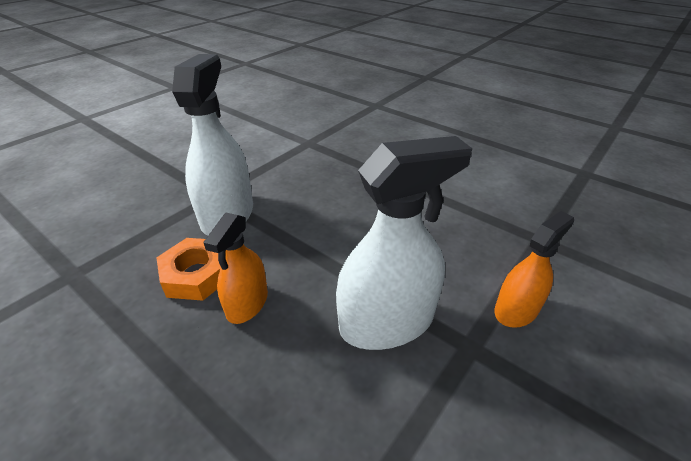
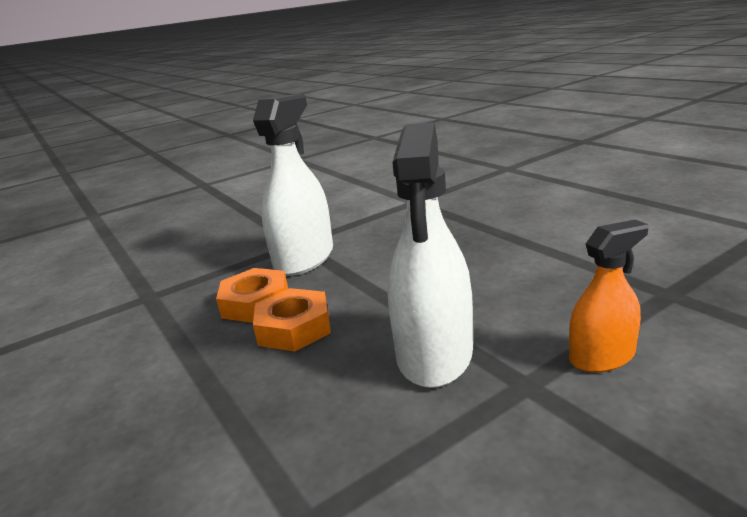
camera: 20 degrees right, 15 degrees down
orange spray bottle [203,213,268,324] -> orange nut [253,288,331,351]
white spray bottle [336,136,472,350] -> white spray bottle turned 105 degrees clockwise [388,122,473,388]

